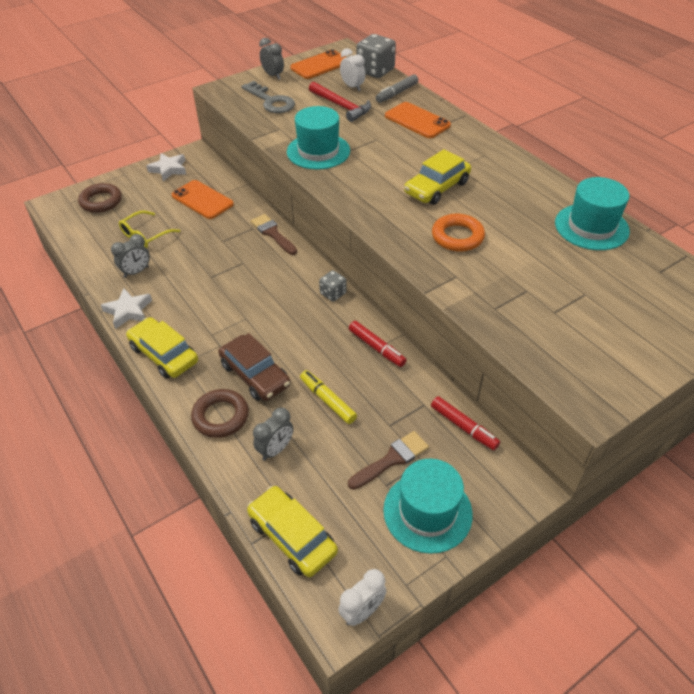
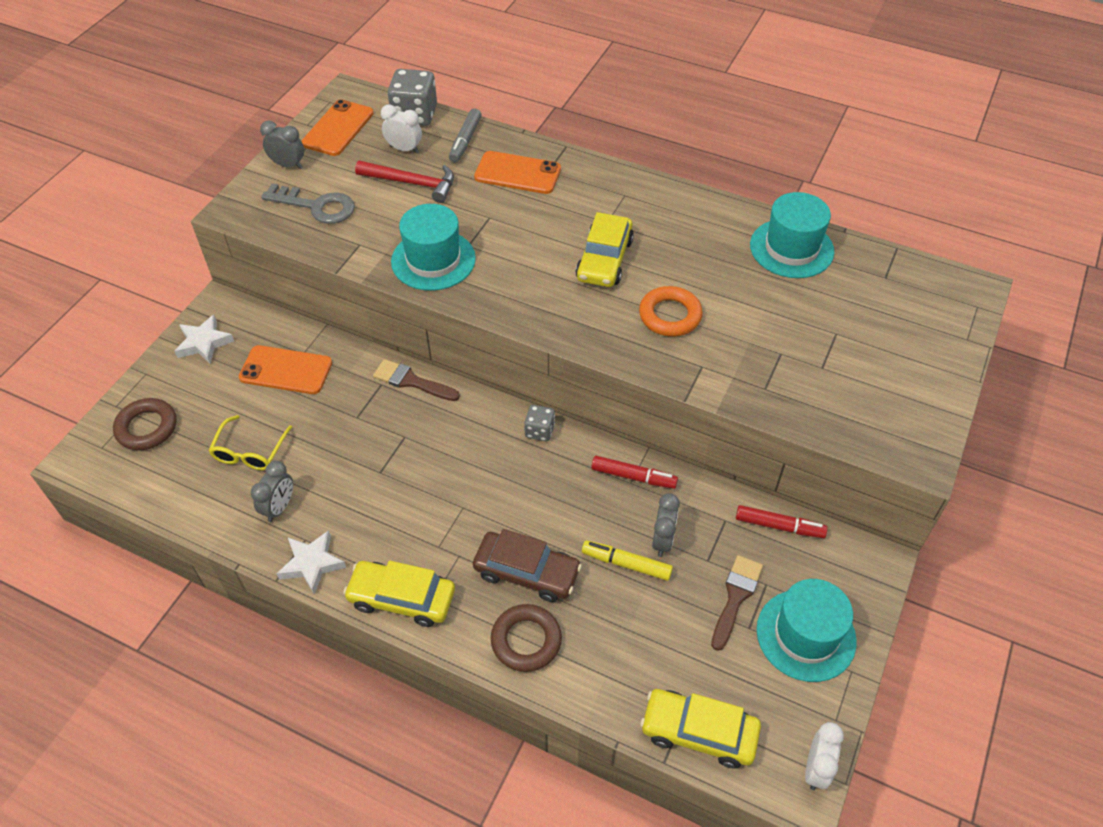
camera: 30 degrees left, 5 degrees up
grey clock [253,408,294,461] -> grey clock moved to [652,493,680,557]

